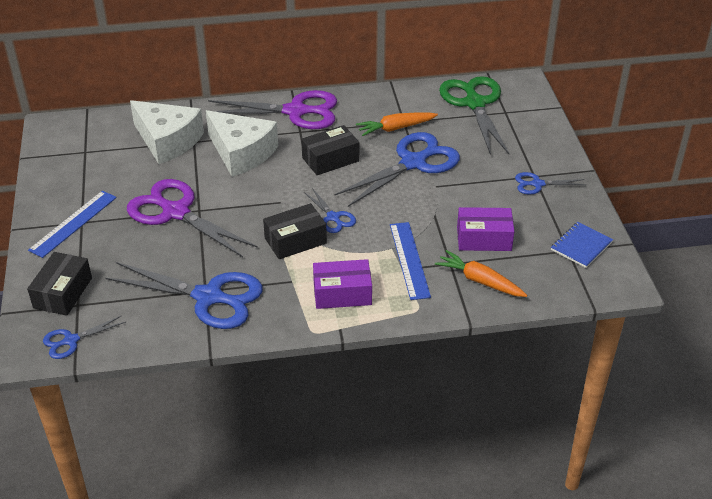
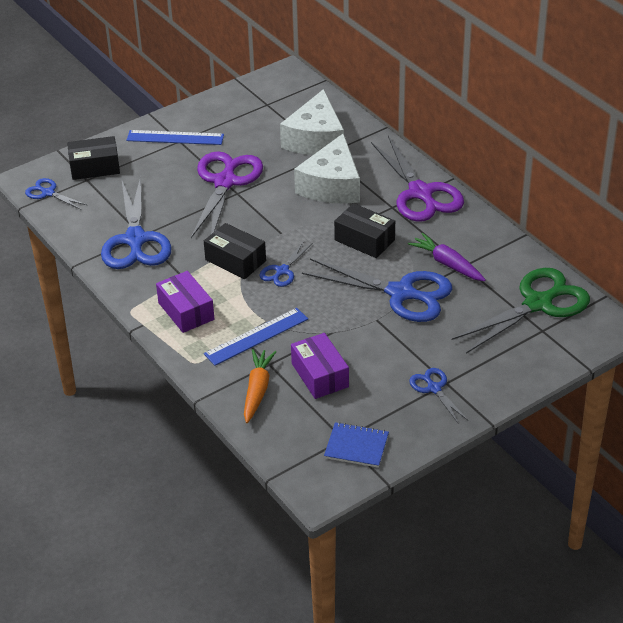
camera: 65 degrees right, 0 degrees up
orange carrot [356,113,438,136] -> purple carrot [408,233,486,281]

